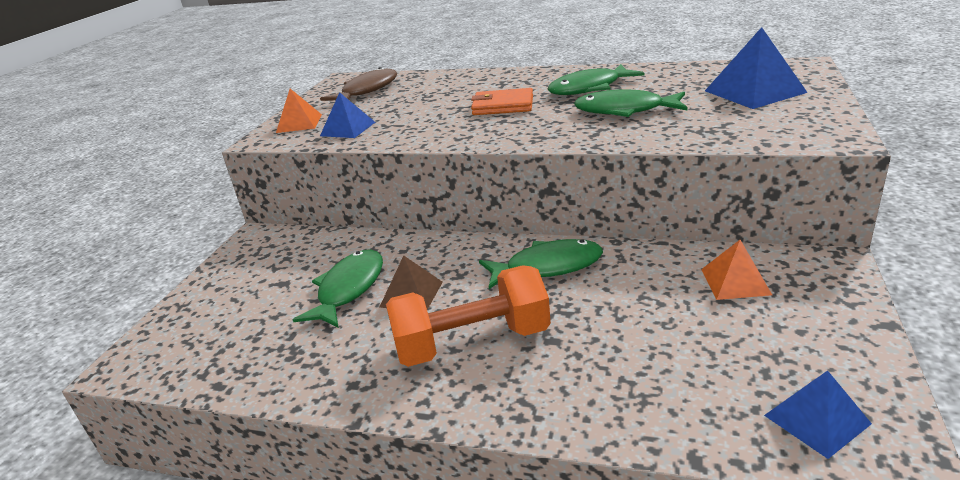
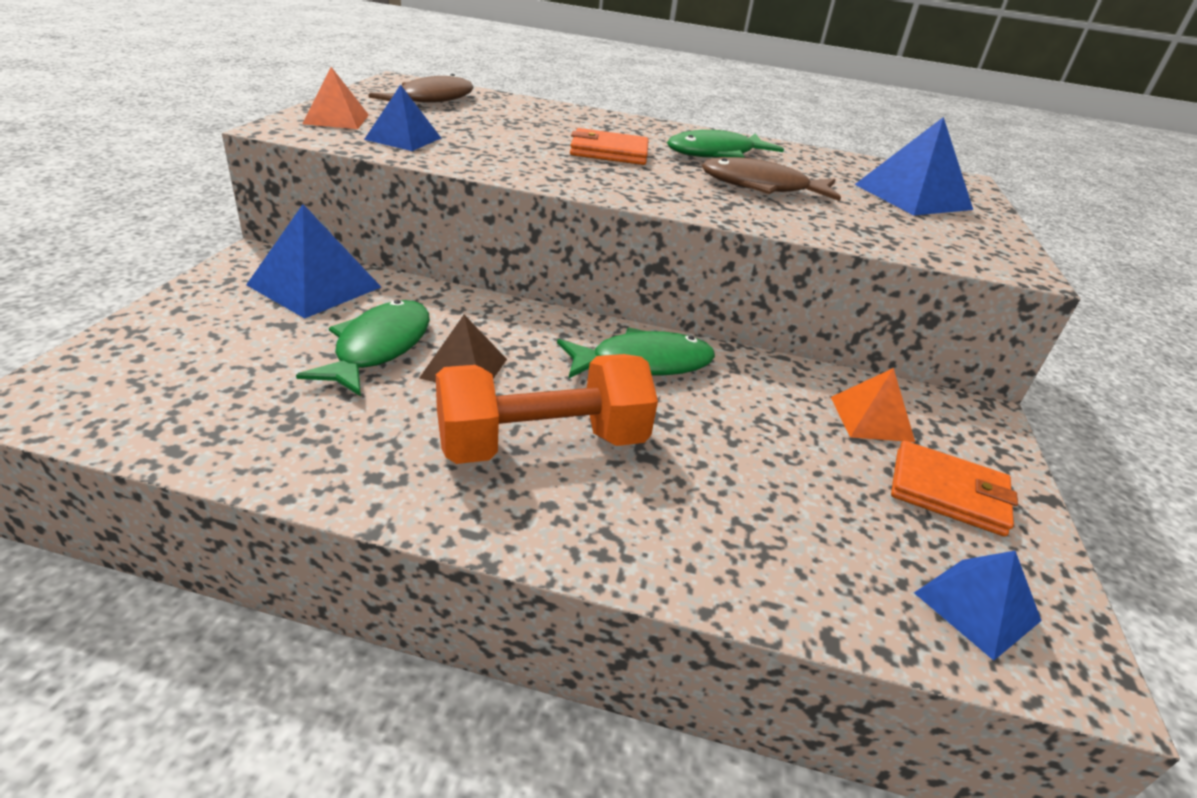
camera: 10 degrees left, 5 degrees up
green fish [574,89,688,117] -> brown fish [702,157,841,201]
none -> blue pyramid [246,204,381,318]
none -> orange wallet [891,441,1018,537]

